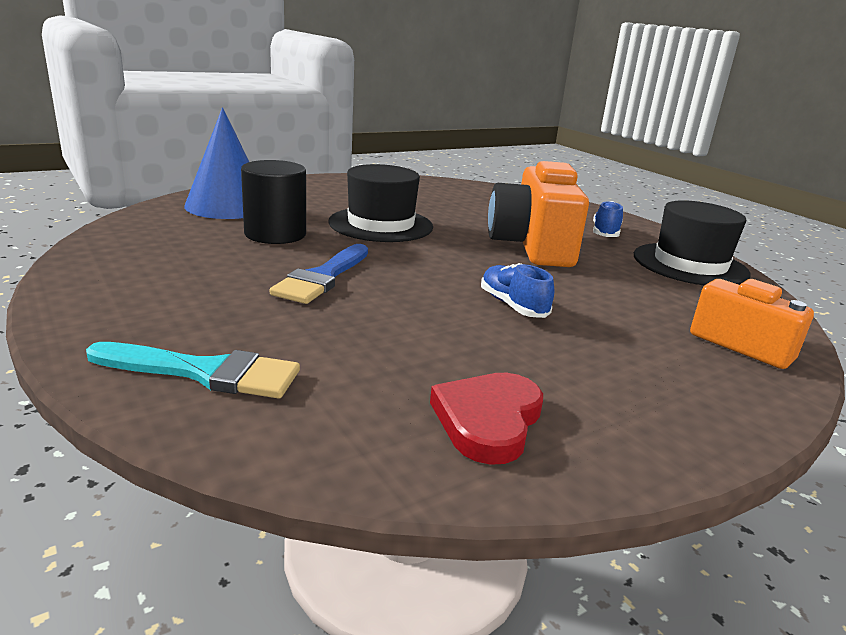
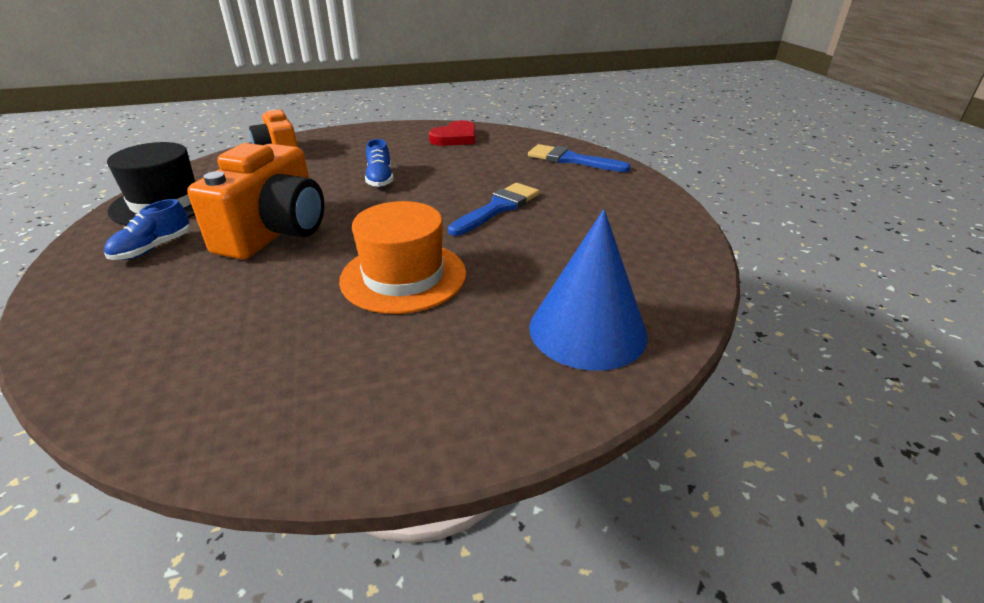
camera: 160 degrees left, 10 degrees up
turquoise brush [86,342,300,399] -> blue brush [528,144,631,172]
black cylinder [241,160,306,244] -> none
black hat [328,164,433,242] -> orange hat [339,201,466,314]

